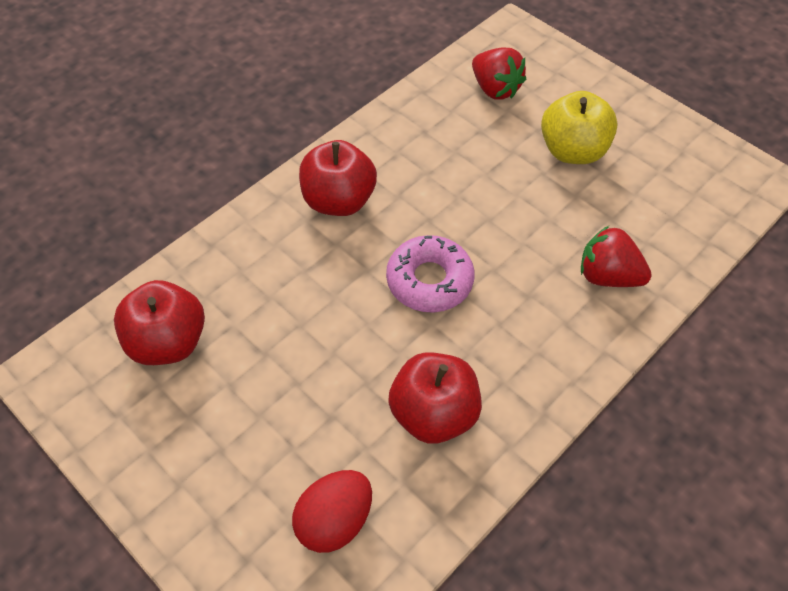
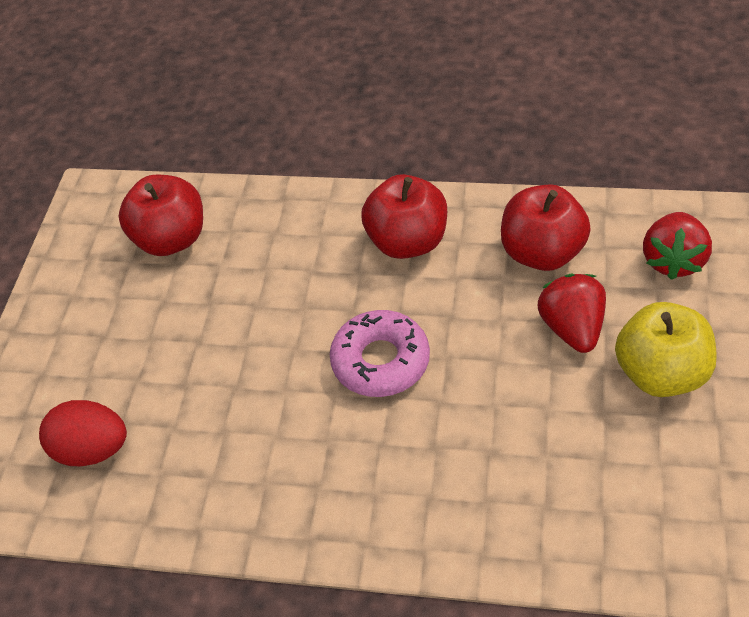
camera: 60 degrees right, 5 degrees down
red apple [388,352,482,444] -> red apple moved to [501,184,591,271]
red strawberry [581,226,652,287] -> red strawberry moved to [538,273,606,353]

